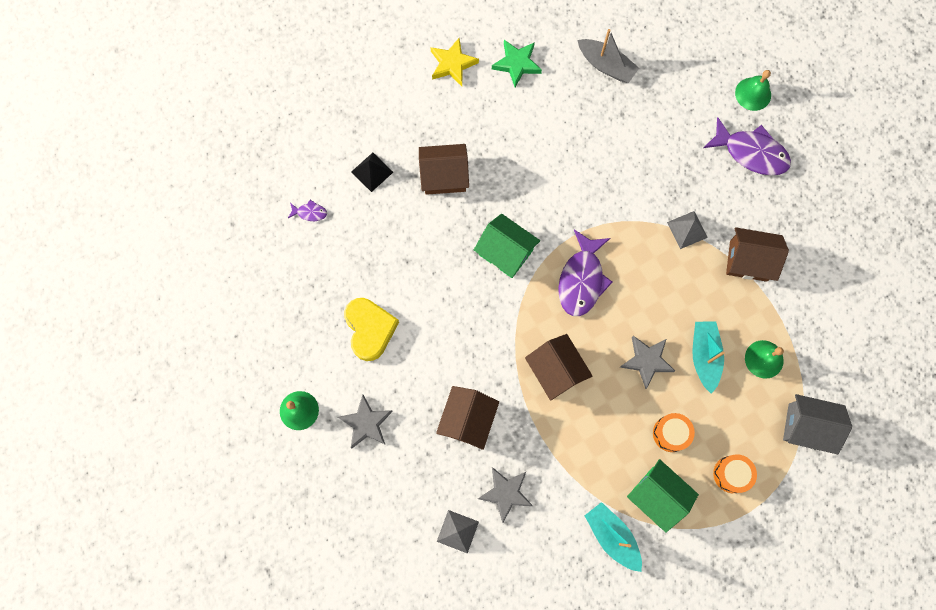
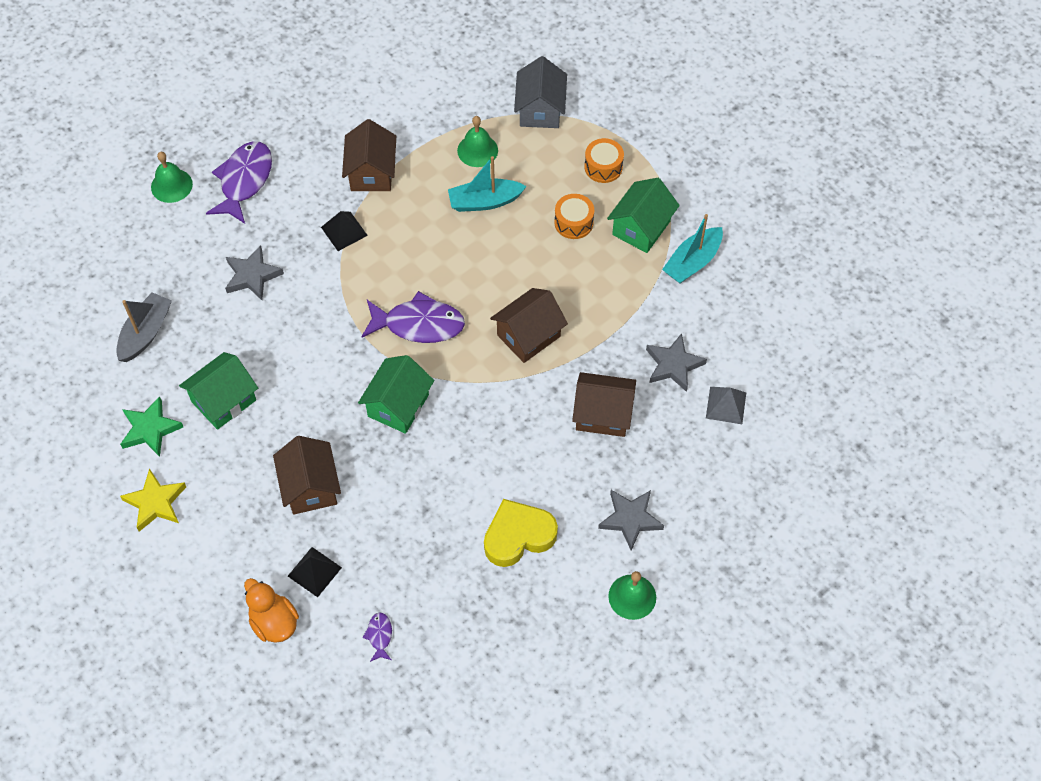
camera: 100 degrees left, 15 degrees down
grey star [620,336,675,389] -> grey star moved to [225,245,284,300]
grey pyramid [667,211,708,249] -> black pyramid [321,211,368,251]
none -> green house [179,352,258,430]
none -> orange duck [244,578,299,643]

